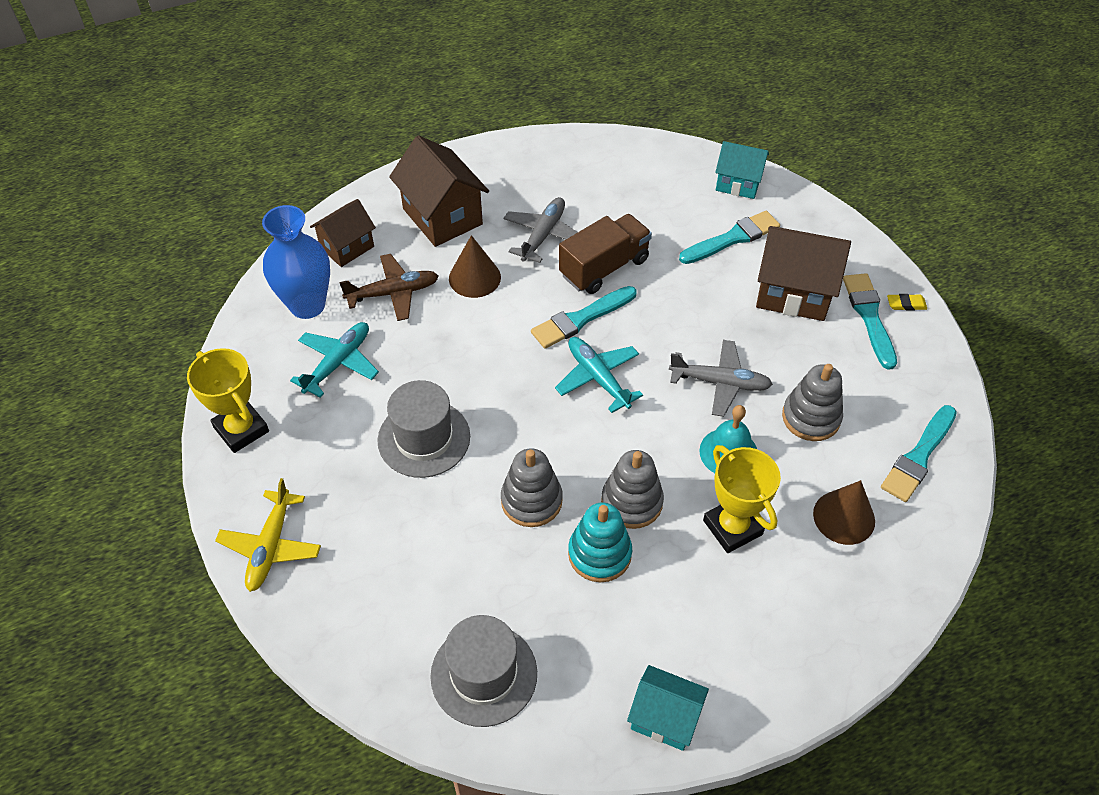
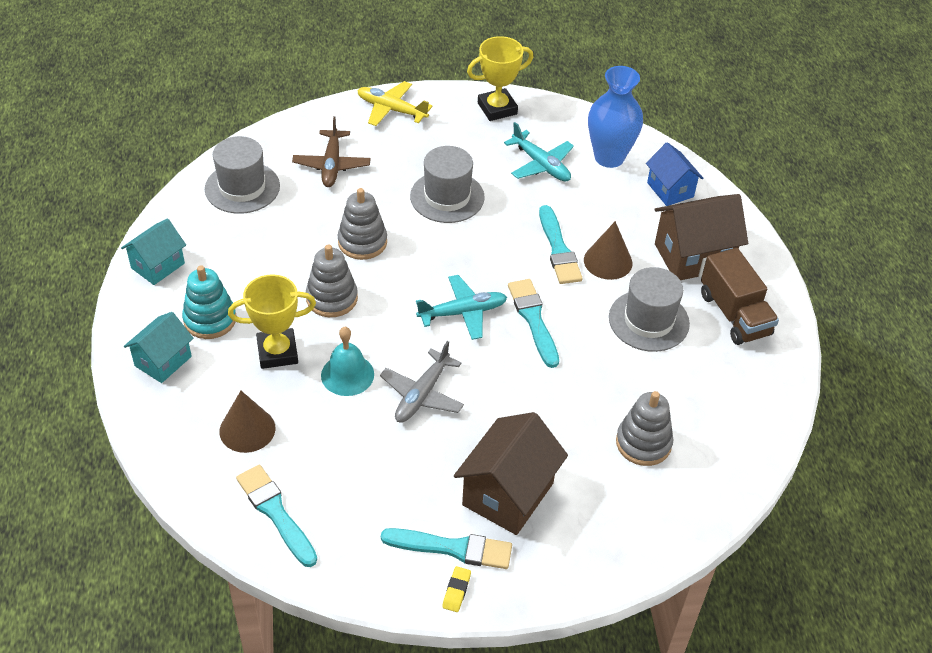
camera: 105 degrees right, 5 degrees down
brown house [310,199,376,267] -> blue house [646,142,704,206]
brown plane [339,254,439,321] -> brown plane moved to [292,116,371,187]
grey plane [503,197,578,263] -> grey hat [609,267,690,352]
brown truck [559,214,652,294] -> brown truck moved to [701,248,779,345]
turquoise stacking toy [568,503,632,582] -> turquoise stacking toy moved to [182,265,236,339]
turquoise brush [679,211,780,264] -> turquoise brush moved to [539,205,583,284]
turquoise house [715,141,769,199] -> turquoise house moved to [124,312,194,383]
grey stacking toy [782,364,843,441] -> grey stacking toy moved to [616,391,673,466]

